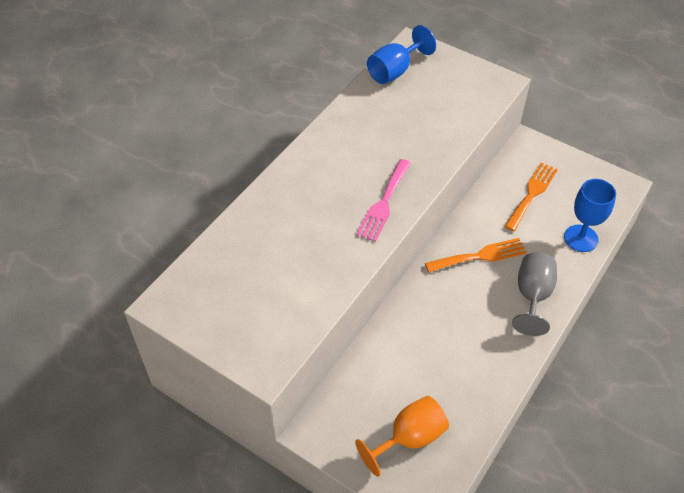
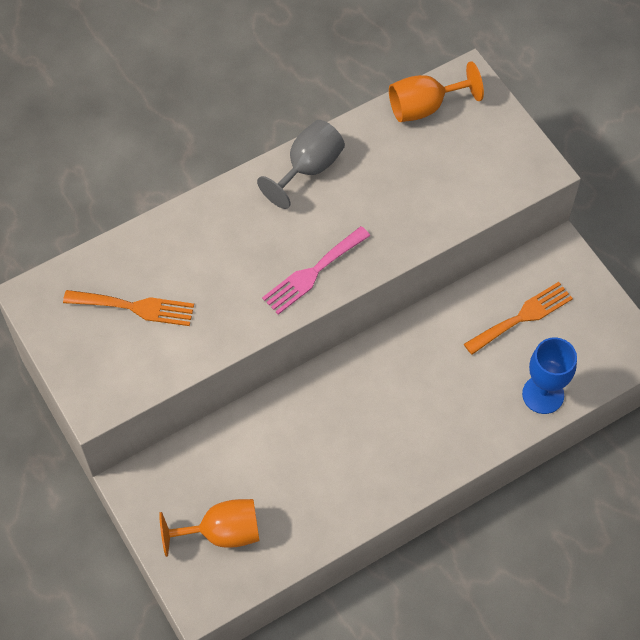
camera: 25 degrees right, 10 degrees up
blue goblet [367,25,436,84] -> orange goblet [389,61,484,122]
orange fork [425,238,527,273] -> orange fork moved to [63,290,194,326]
grey goblet [512,252,557,336] -> grey goblet moved to [257,120,345,209]

